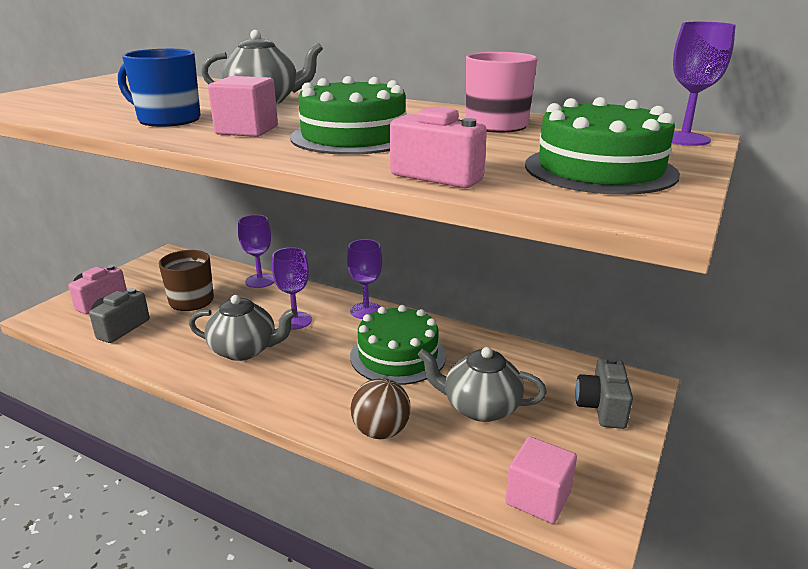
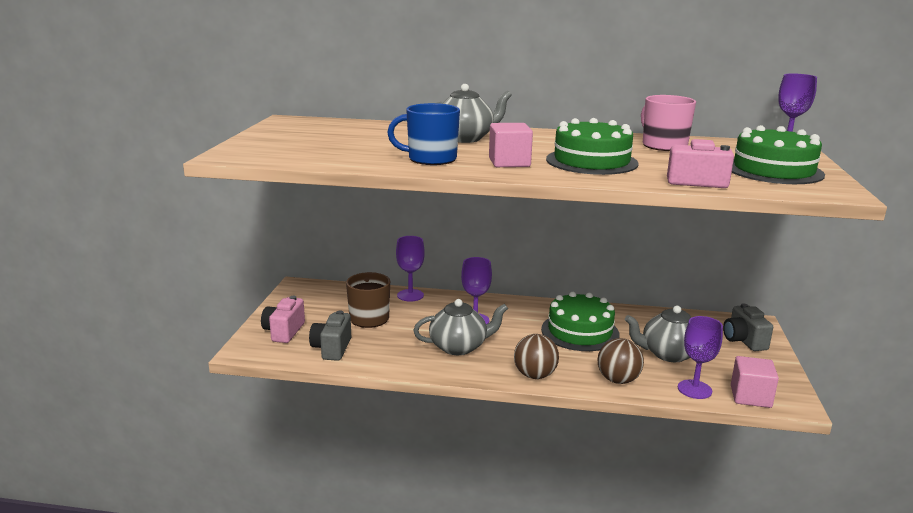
camera: 20 degrees left, 5 degrees down
purple goblet [347,239,382,319] -> purple goblet moved to [678,316,723,399]
none -> brown ball [514,334,559,379]

